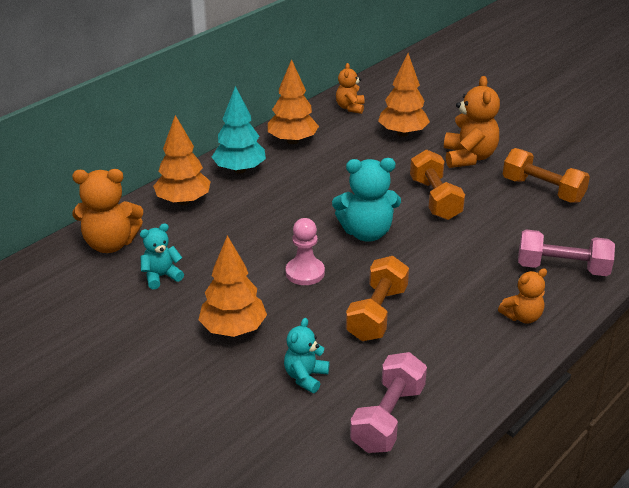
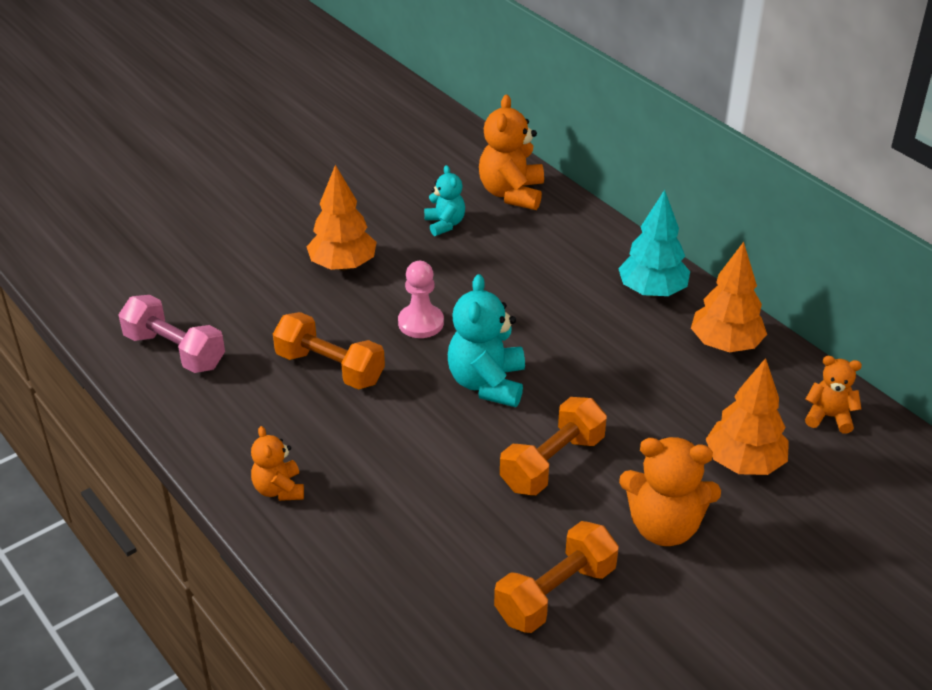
camera: 100 degrees right, 5 degrees up
orange tree [153,115,211,205] -> none
turquoise teddy bear [284,318,330,393] -> none
orange dumbbell [410,149,465,220] -> orange dumbbell turned 45 degrees counterclockwise [500,397,607,495]
pink dumbbell [518,229,615,276] -> none

